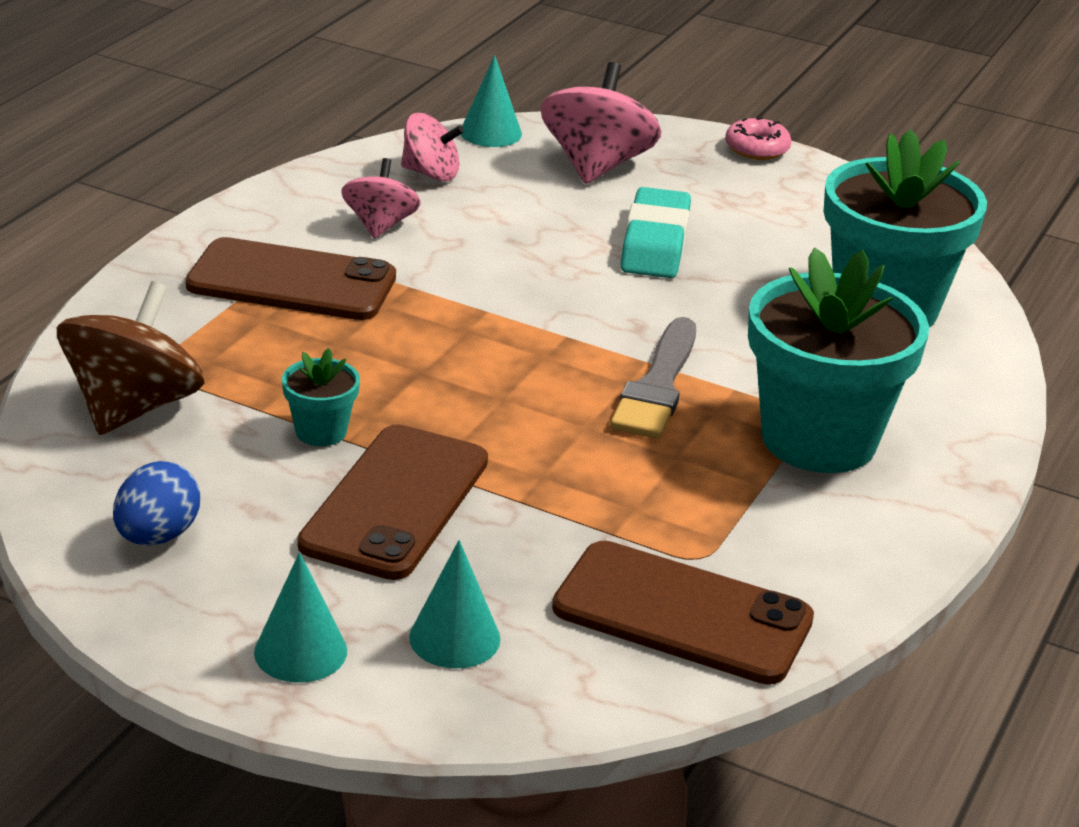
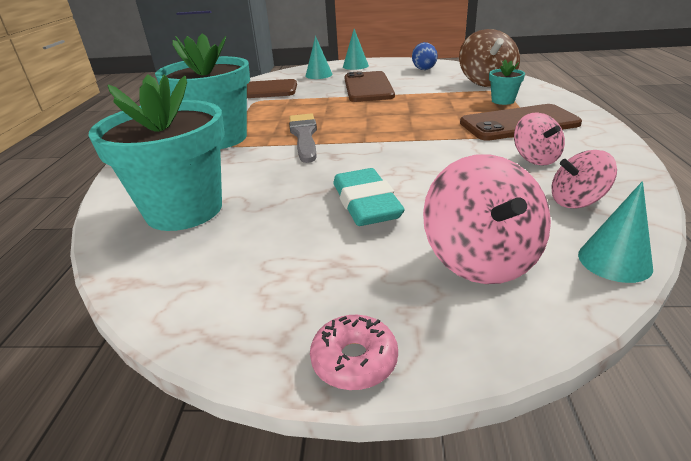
camera: 160 degrees right, 0 degrees up
turquoise flower pot [282,348,360,446] -> turquoise flower pot moved to [489,60,525,105]

